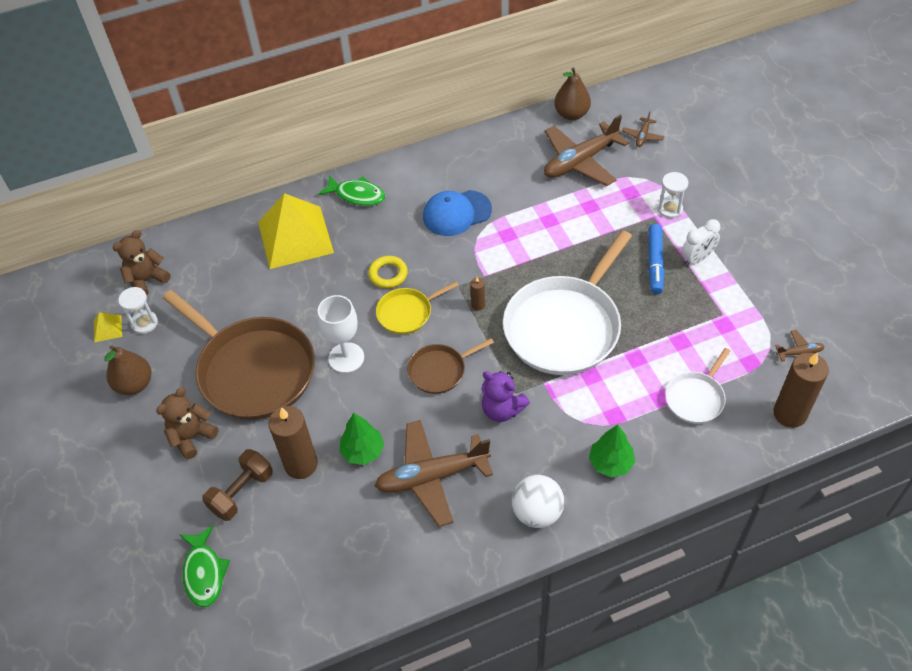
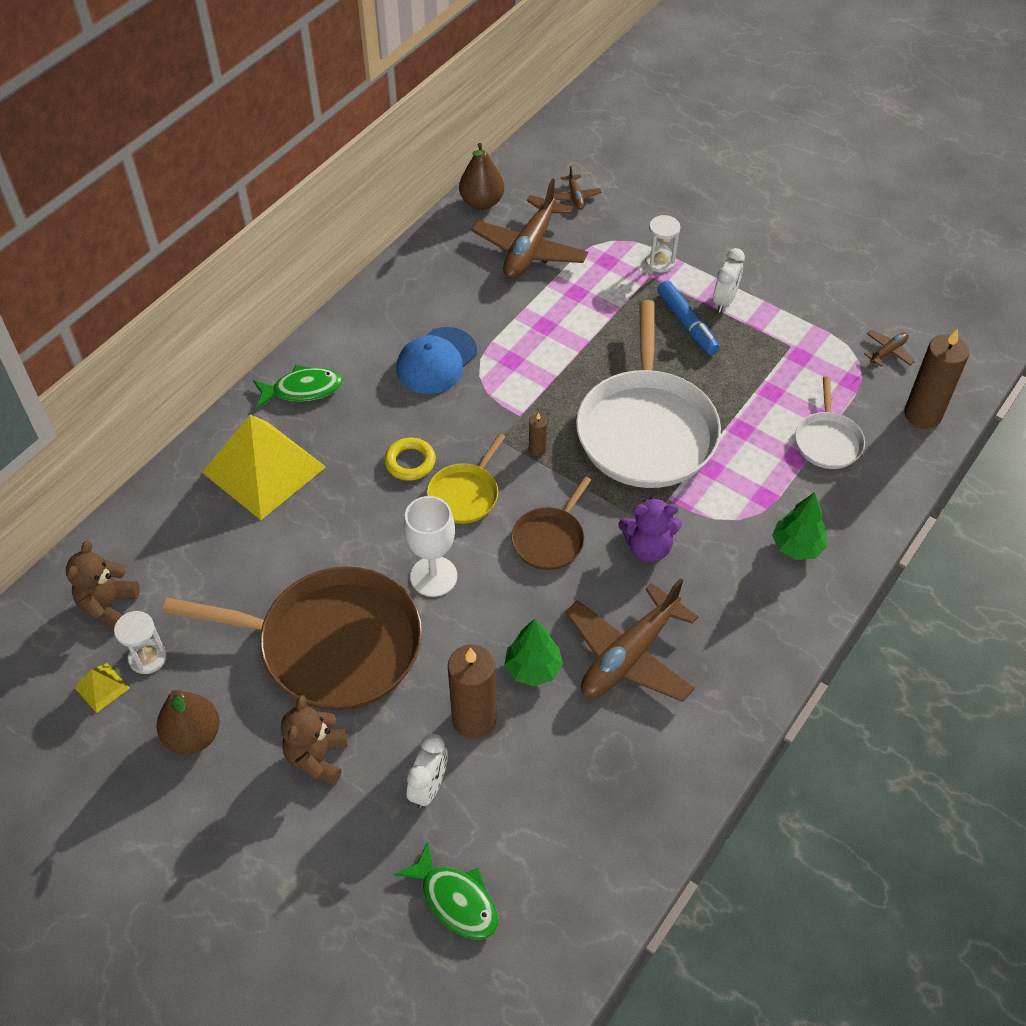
camera: 35 degrees left, 0 degrees up
brown dumbbell [202,449,273,521] -> white clock [406,734,448,808]
white ball [512,475,565,528] -> none

